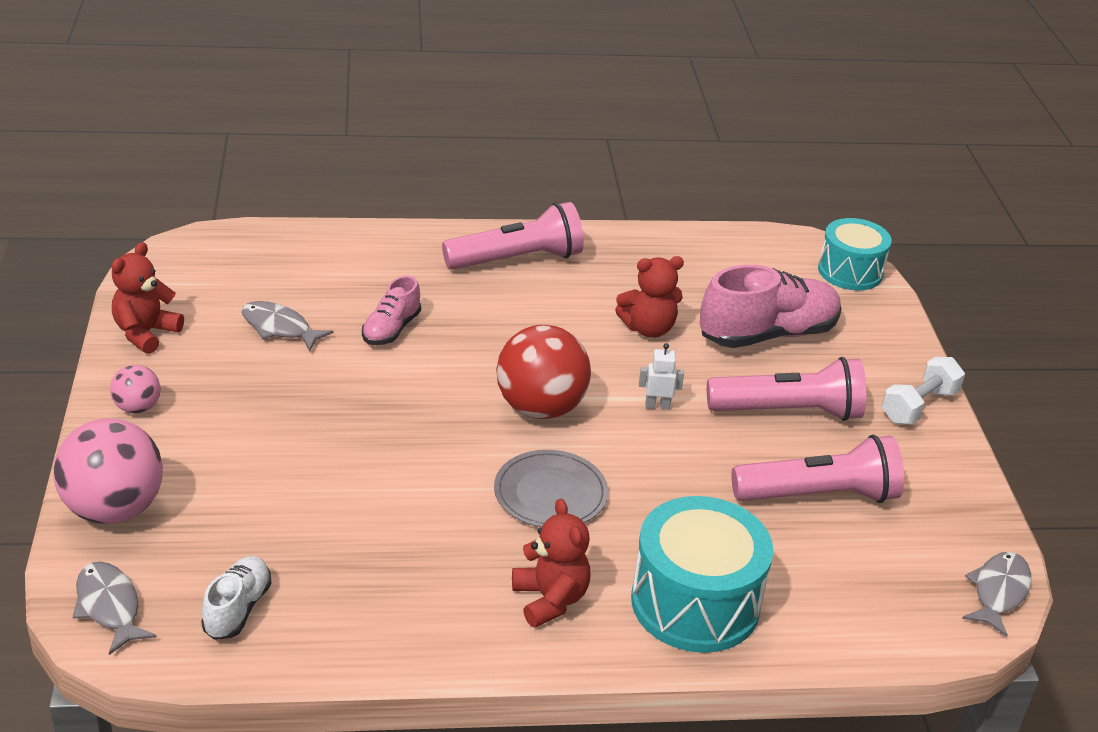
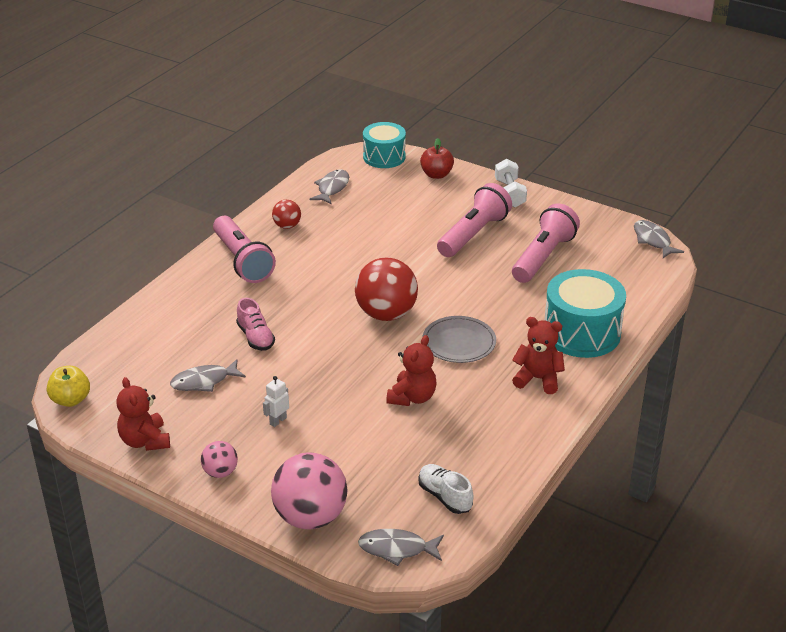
camera: 50 degrees left, 0 degrees up
pink flashlight [442,202,584,270] -> pink flashlight turned 135 degrees clockwise [213,216,276,283]
red teddy bear [615,256,684,338] -> red teddy bear moved to [386,335,436,406]
white robot [639,343,684,410] -> white robot moved to [263,376,289,427]
pink shoe [700,265,842,348] -> none
none -> yellow apple [47,366,90,407]
none -> red ball [272,200,301,229]
none -> grey fish [309,169,349,205]
none -> red apple [420,138,454,179]

